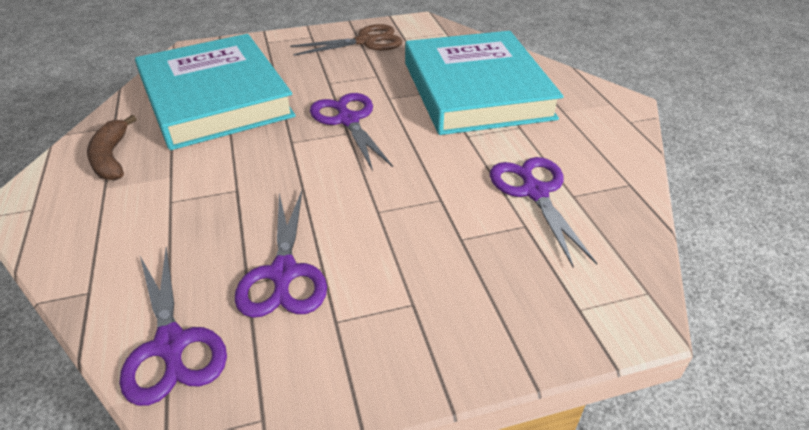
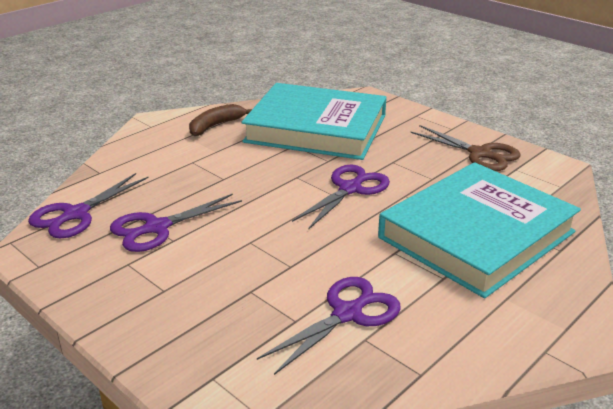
camera: 60 degrees right, 10 degrees down
turquoise book [135,34,296,150] -> turquoise book turned 75 degrees clockwise [241,83,387,160]

